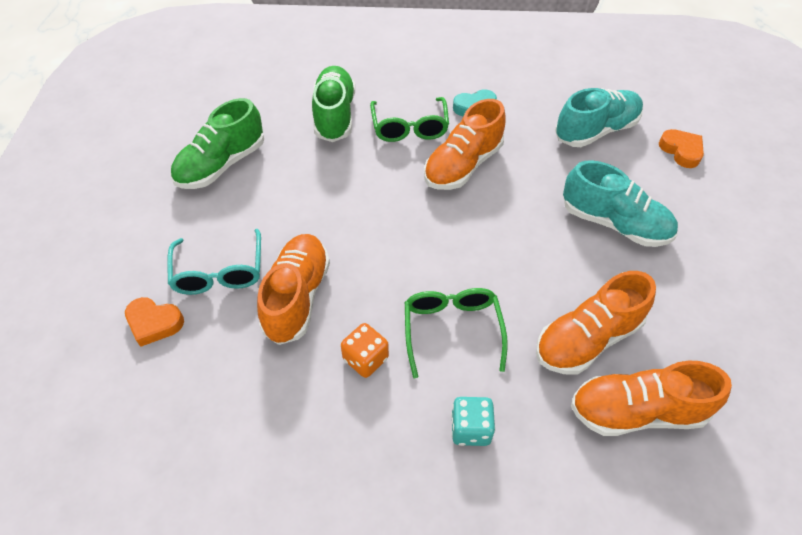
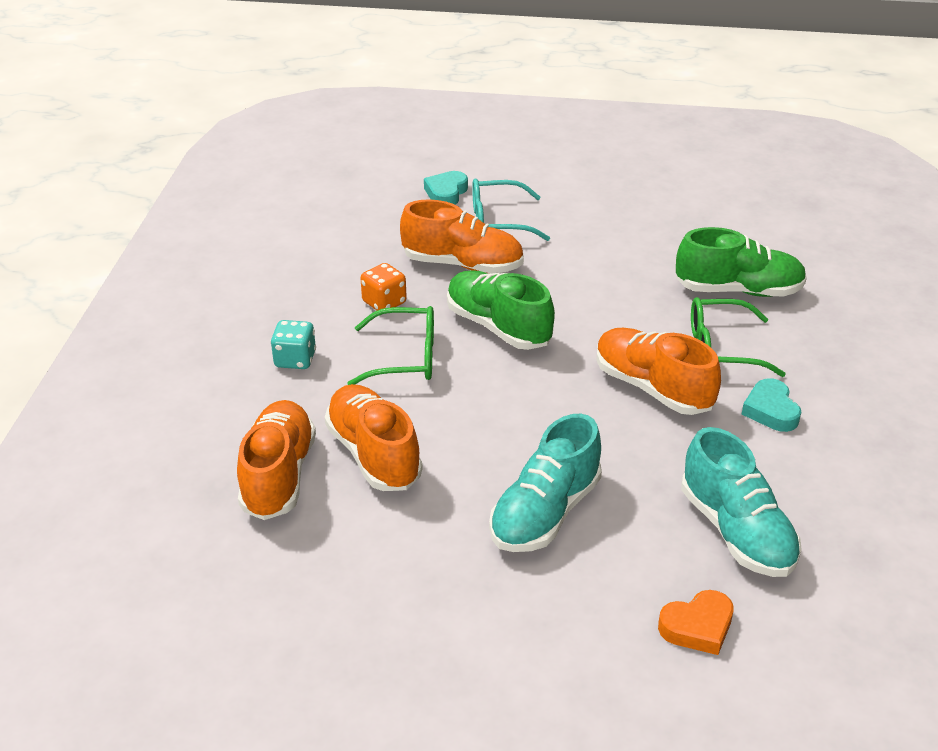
camera: 95 degrees right, 15 degrees down
orange heart [125,297,184,347] -> turquoise heart [424,171,468,205]
green shoe [171,98,264,189] -> green shoe moved to [447,271,555,350]

